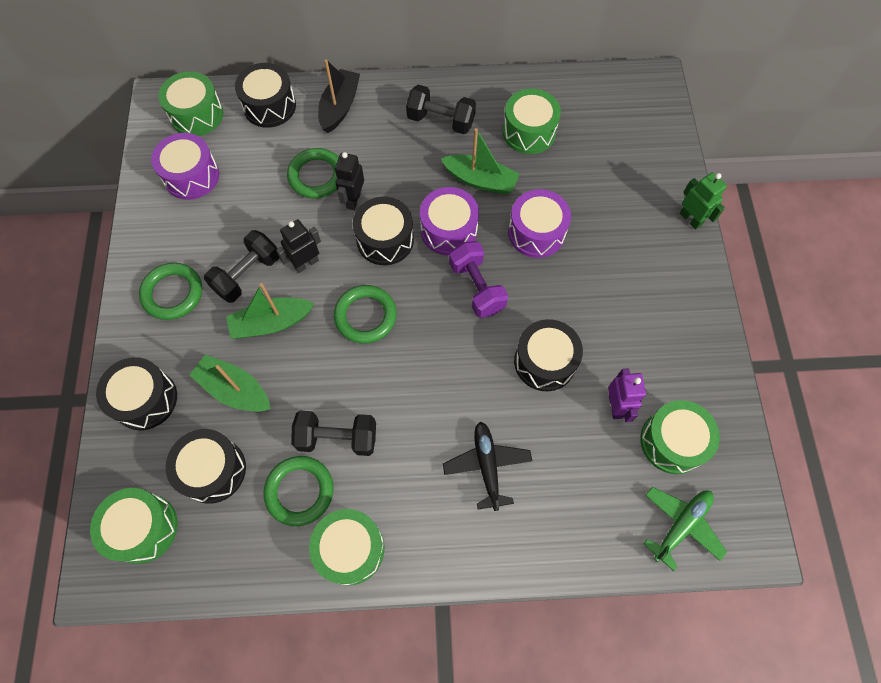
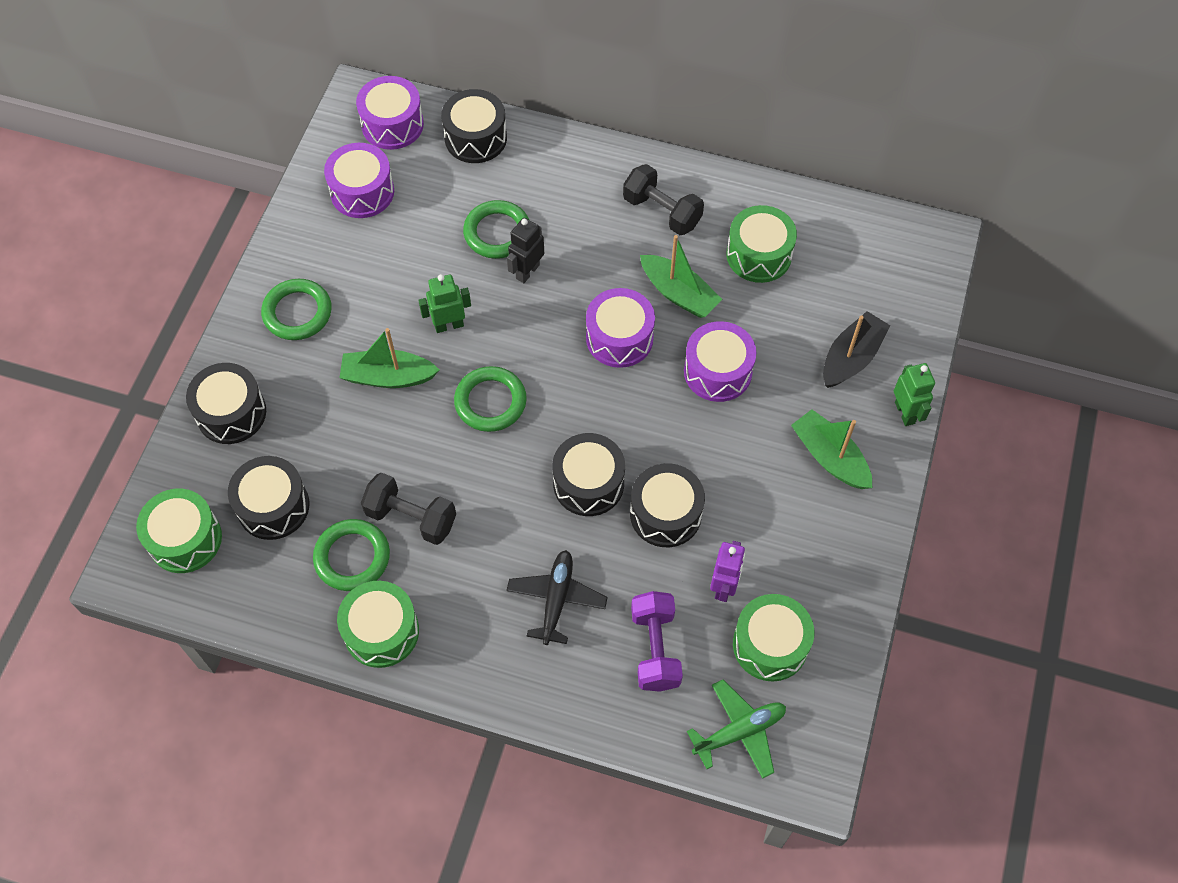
camera: 20 degrees right, 5 degrees down
green drum [158,71,223,136] -> purple drum [356,76,424,150]
green boat [189,354,271,412] -> green boat moved to [791,409,872,489]
black dumbbell [204,230,279,303] -> none
black robot [276,219,321,273] -> green robot [418,274,471,333]
black boat [318,59,360,133] -> black boat moved to [823,311,890,388]
black drum [353,197,414,265] -> black drum moved to [552,433,625,516]
purple dumbbell [449,241,508,318] -> purple dumbbell moved to [631,591,683,692]

